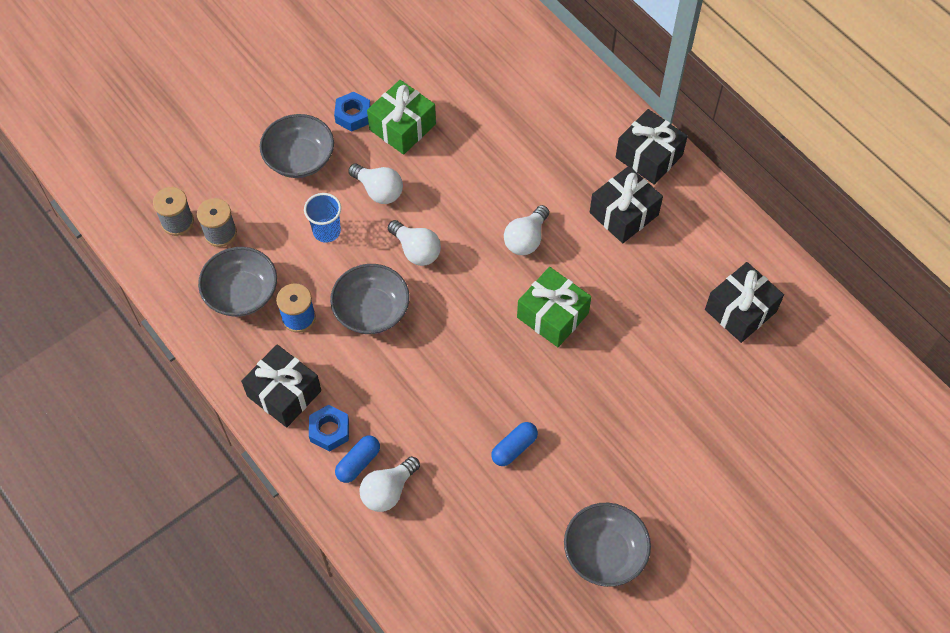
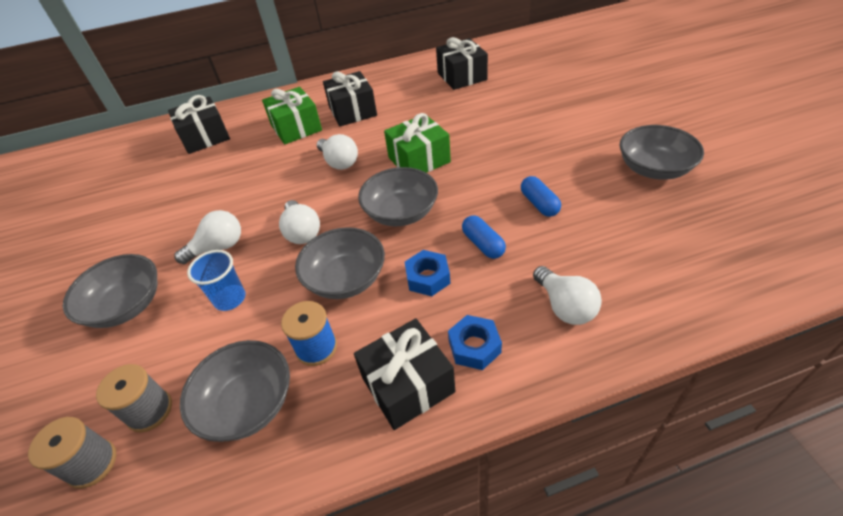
camera: 65 degrees left, 15 degrees down
blue nut [334,92,370,132] -> blue nut moved to [405,250,451,296]
blue capsule [335,436,380,483] -> blue capsule moved to [462,215,506,259]
green gift [367,80,436,155] -> green gift moved to [262,87,322,144]
white light bulb [388,220,441,266] -> white light bulb turned 90 degrees clockwise [279,200,320,244]
black gift [616,109,688,185] -> black gift moved to [168,95,230,154]
none -> grey bowl [358,167,438,226]

